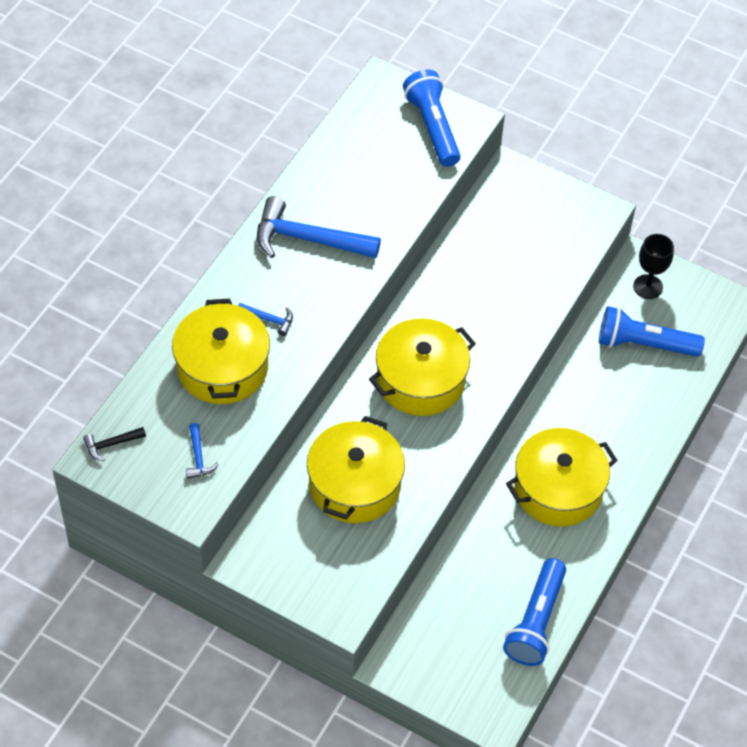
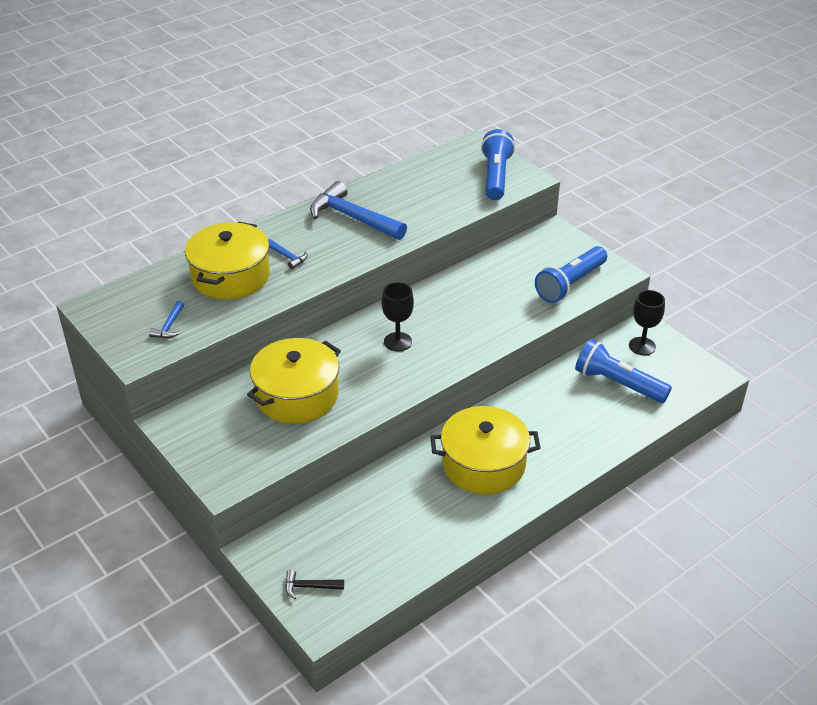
camera: 25 degrees right, 15 degrees down
black hammer [83,427,146,461] -> black hammer moved to [285,570,344,599]
yellow pot [369,318,476,416] -> black goblet [382,282,414,351]
blue flashlight [503,558,566,666] -> blue flashlight moved to [535,246,607,303]

